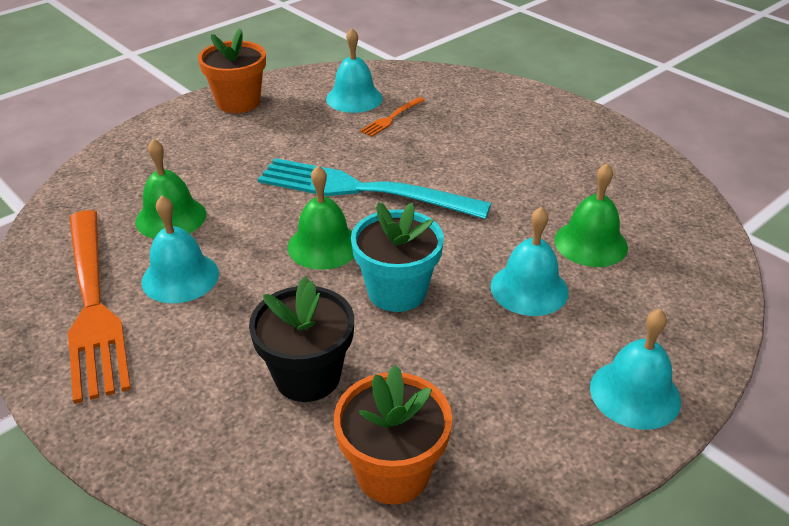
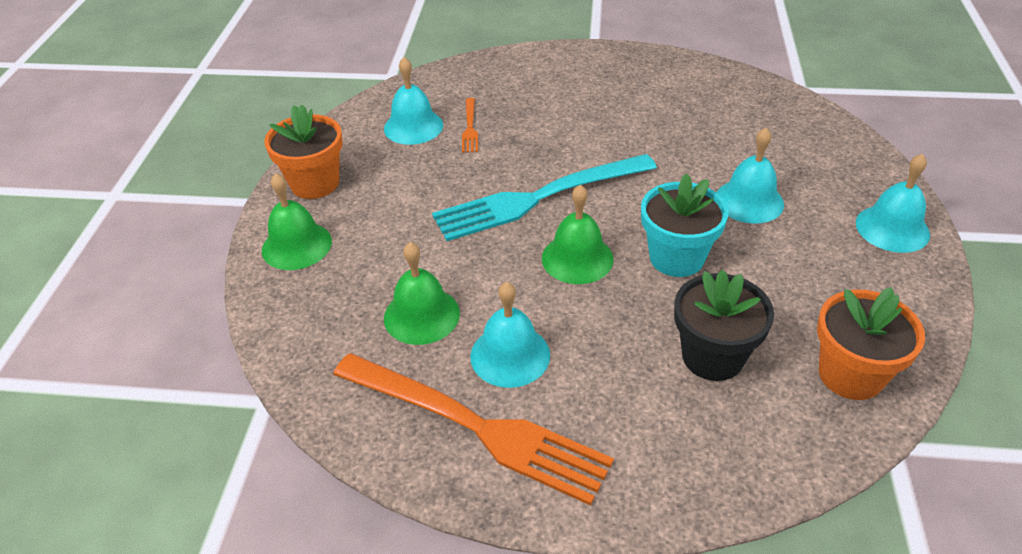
camera: 40 degrees left, 5 degrees up
green bell [554,163,628,267] -> green bell moved to [262,173,332,270]

